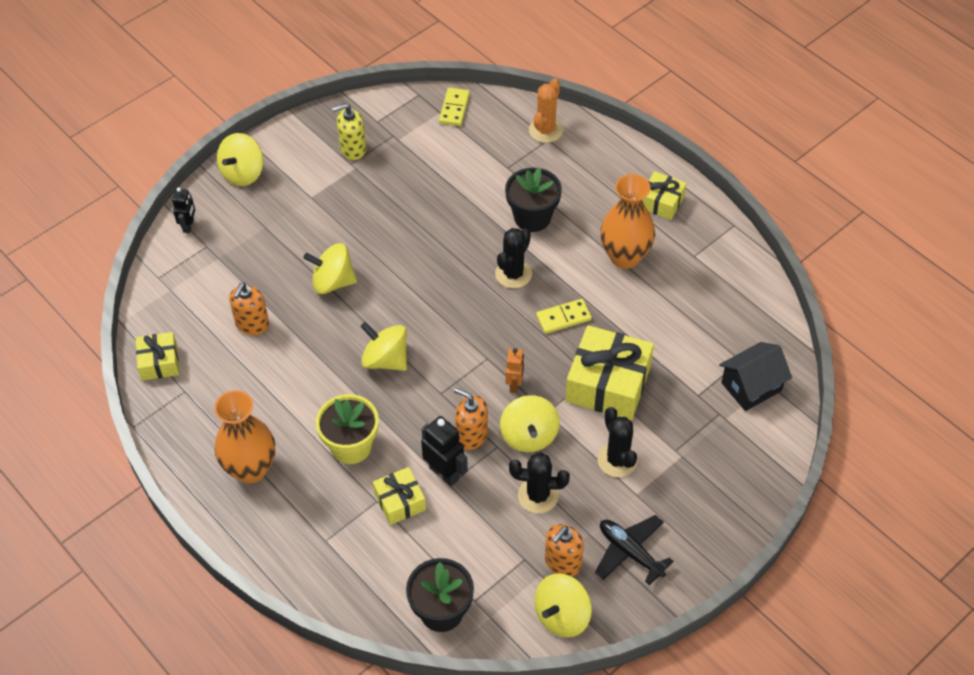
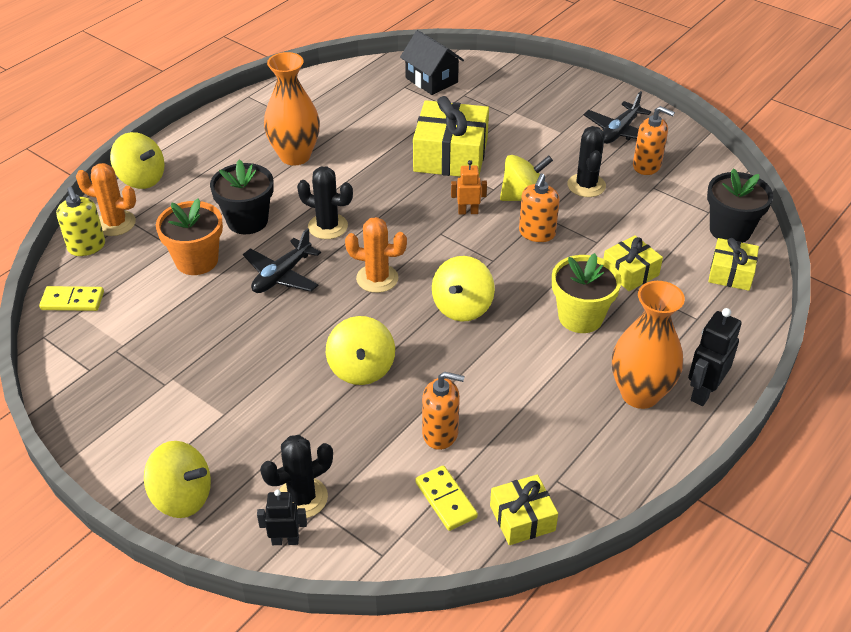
camera: 100 degrees left, 10 degrees down
yellow soap dispenser [332,103,366,160] -> yellow soap dispenser moved to [56,187,105,256]
black robot [421,416,468,486] -> black robot moved to [688,308,742,406]
yellow spinning top [535,573,592,638] -> yellow spinning top moved to [110,132,165,189]
yellow domino [536,299,592,334] -> yellow domino moved to [415,465,478,531]
black cactus [598,407,638,477] -> black cactus moved to [260,435,333,518]
yellow gift [642,171,687,220] -> yellow gift moved to [708,238,759,291]
none -> orange flower pot [156,198,223,275]
none -> black plane [243,228,321,293]
none -> orange cactus [345,217,407,293]

